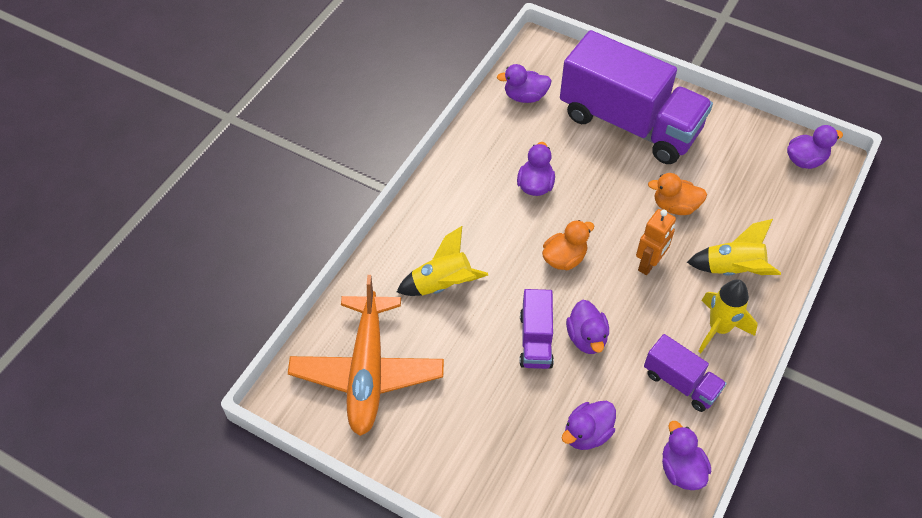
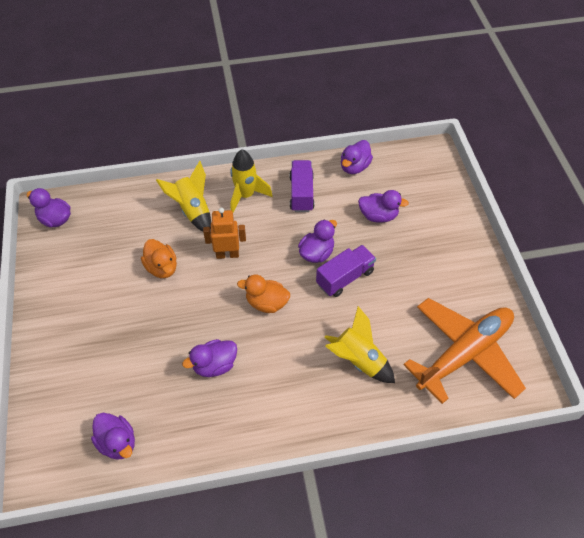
camera: 130 degrees left, 0 degrees up
purple truck [560,30,713,164] -> none

